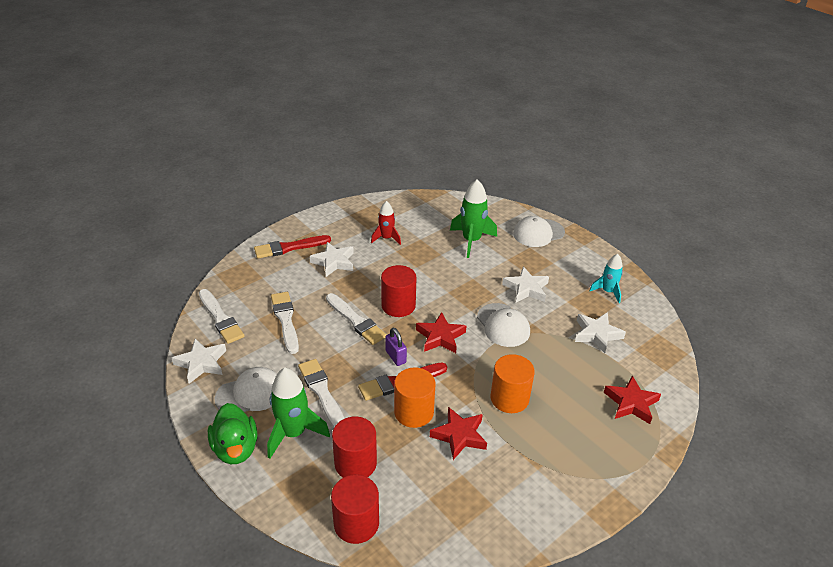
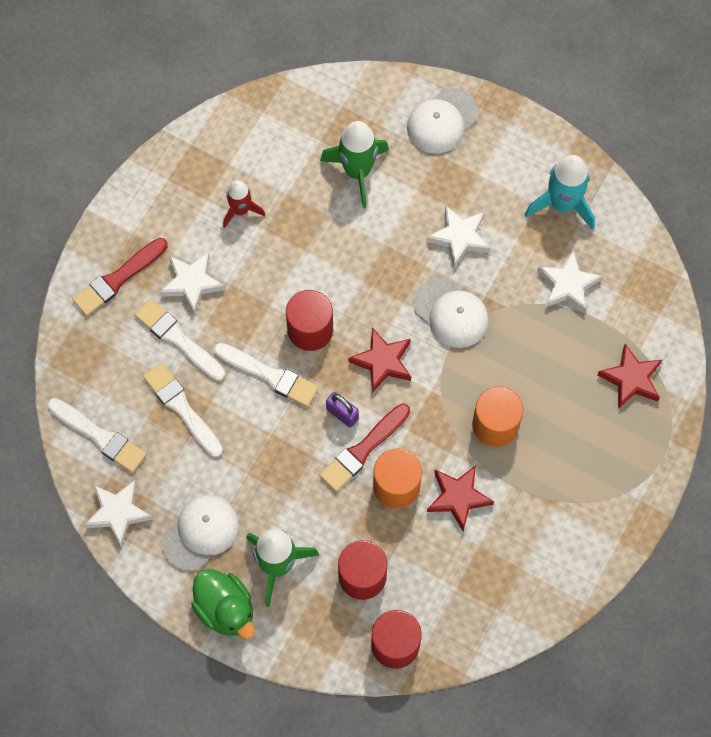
camera: 20 degrees left, 30 degrees up
white brush [298,359,345,427] -> white brush moved to [135,299,225,381]
turquoise rocket [589,254,623,303] -> turquoise rocket [525,155,595,230], size x1.61

